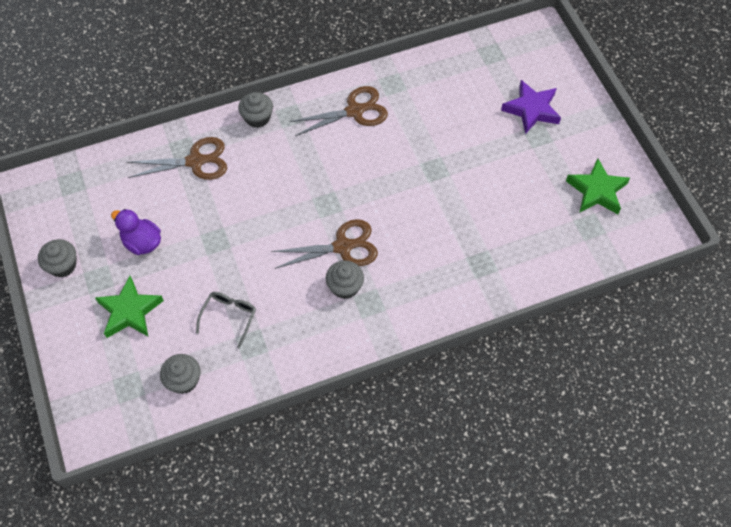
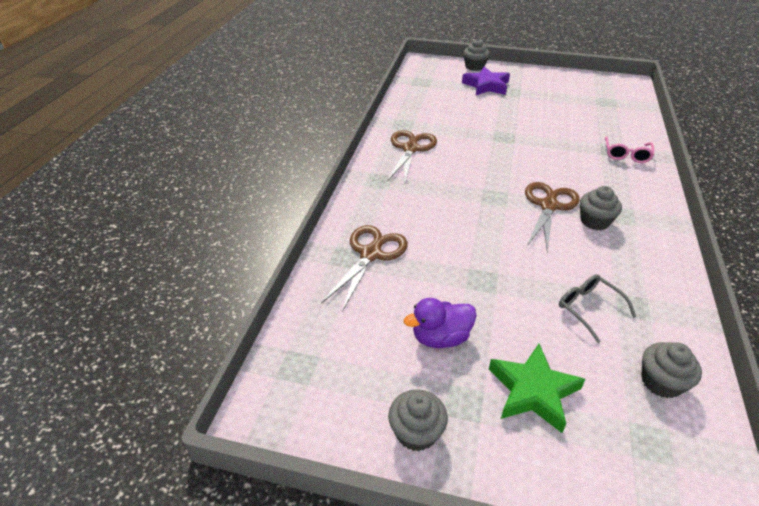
camera: 55 degrees left, 20 degrees down
grey cupcake [238,92,273,128] -> grey cupcake moved to [463,39,490,71]
green star [566,158,630,214] -> none
none -> pink glasses [605,136,654,163]

